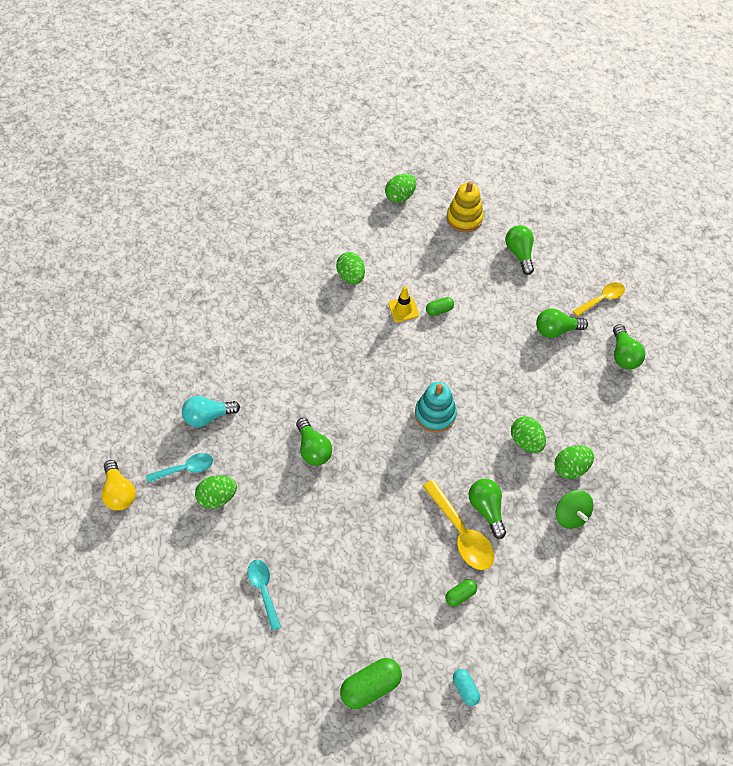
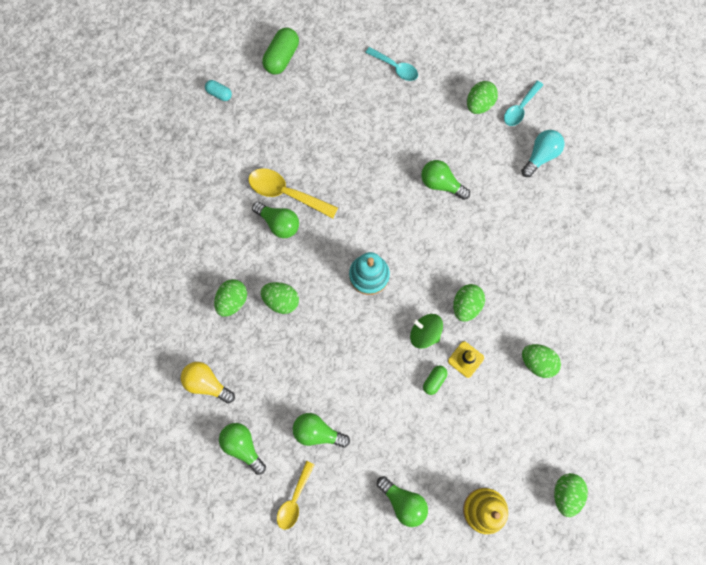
camera: 145 degrees right, 15 degrees up
yellow light bulb [102,460,136,511] -> yellow light bulb moved to [181,362,235,403]
green capsule [445,579,477,607] -> none
green light bulb [536,308,588,338] -> green light bulb turned 120 degrees counterclockwise [293,413,350,448]
green spinning top [556,490,593,529] -> green spinning top moved to [410,314,443,349]
none -> green egg [453,284,485,321]

